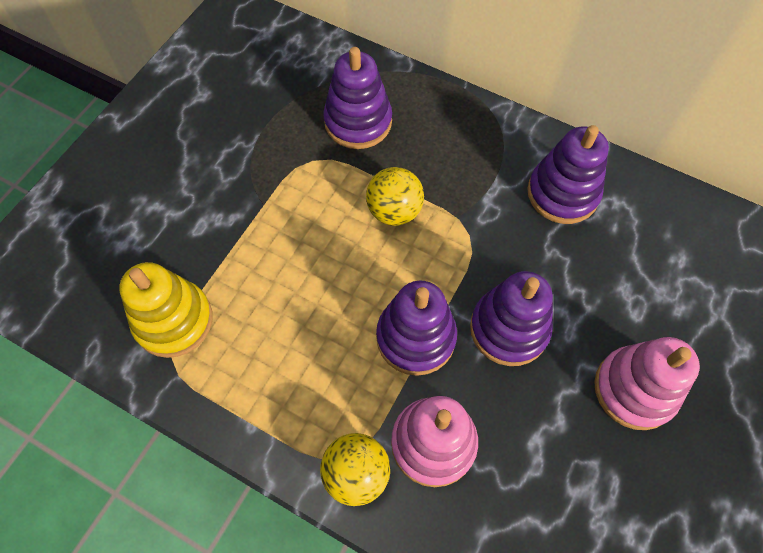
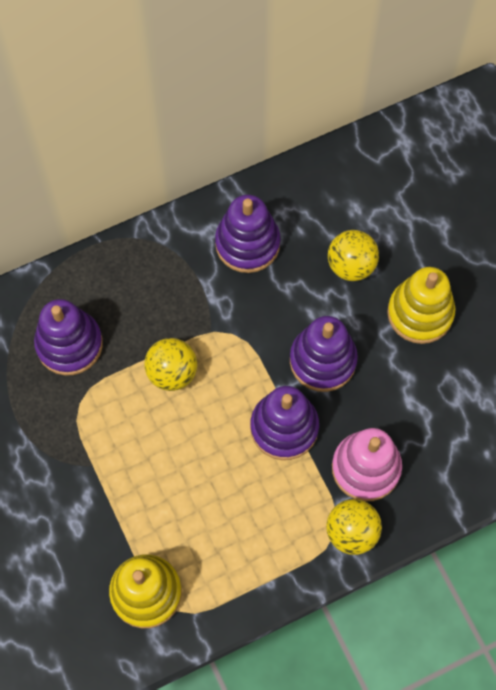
camera: 55 degrees left, 5 degrees up
pink stacking toy [594,337,700,430] -> yellow stacking toy [387,267,455,344]
none -> yellow ball [328,230,379,281]

